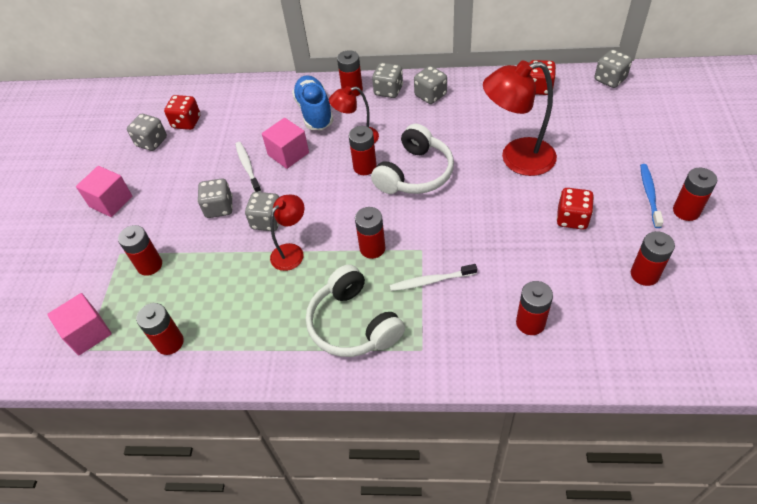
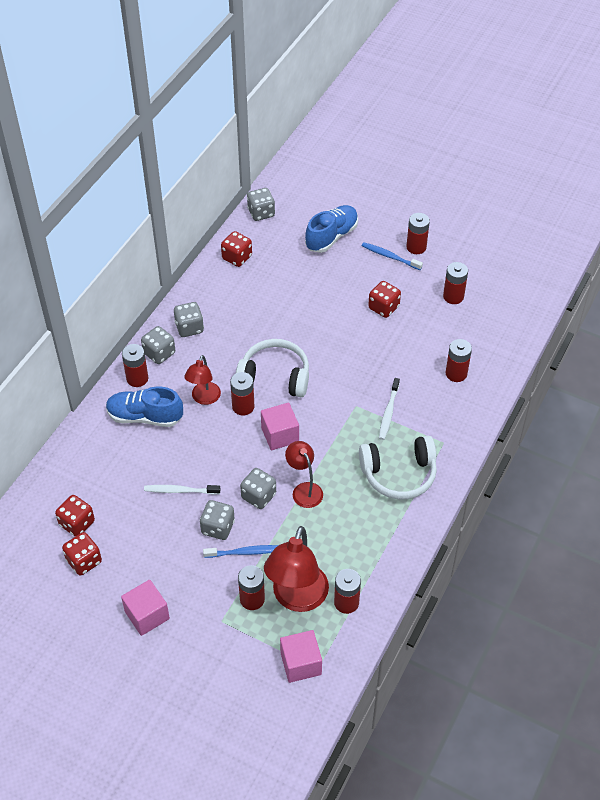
camera: 70 degrees left, 0 degrees up
grey dice [127,114,167,151] -> red dice [62,532,102,576]
pink cube [262,118,309,169] -> pink cube moved to [261,402,299,450]
red battery [355,207,386,259] -> none
white headphones [371,124,454,194] -> white headphones turned 45 degrees counterclockwise [236,339,309,397]
red lamp [483,61,557,176] -> red lamp moved to [264,526,329,612]
none -> blue toothbrush [203,545,278,558]
none -> blue shoe [305,205,358,253]

